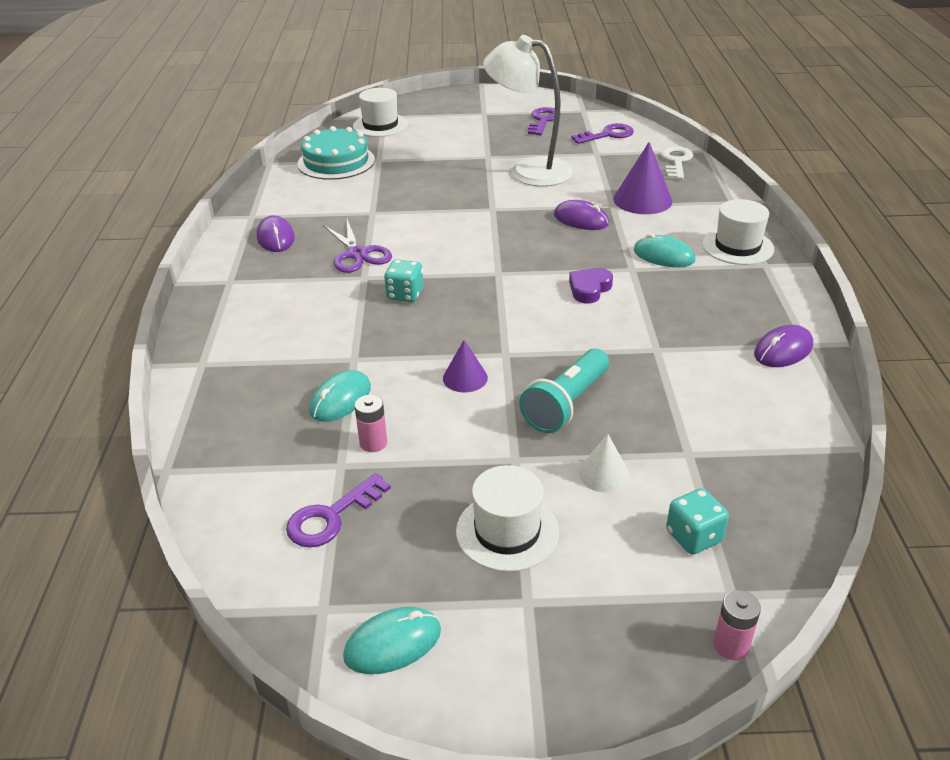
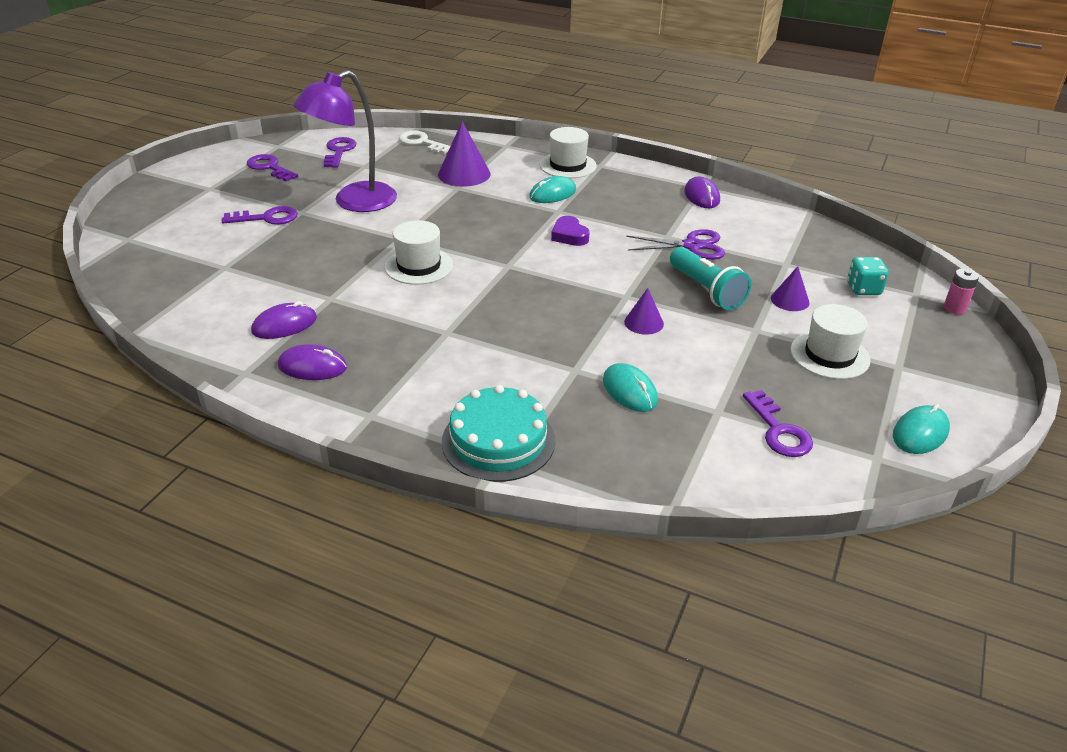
camera: 65 degrees left, 0 degrees up
turquoise cake [298,126,375,180] -> turquoise cake moved to [442,385,555,482]
purple scissors [323,219,392,273] -> purple scissors moved to [626,229,725,260]
turquoise mouse [343,607,441,674] -> turquoise mouse turned 45 degrees clockwise [893,404,950,454]
white hat [353,88,408,137] -> white hat moved to [384,220,453,285]
pink battery [355,395,387,452] -> none
turquoise dice [384,259,423,302] -> none
white lamp [483,35,573,187] -> purple lamp [293,70,397,212]
purple mouse [554,200,609,230] -> purple mouse moved to [251,301,317,339]
white cone [578,434,630,493] -> purple cone [771,266,809,311]
none -> purple key [222,206,298,225]

